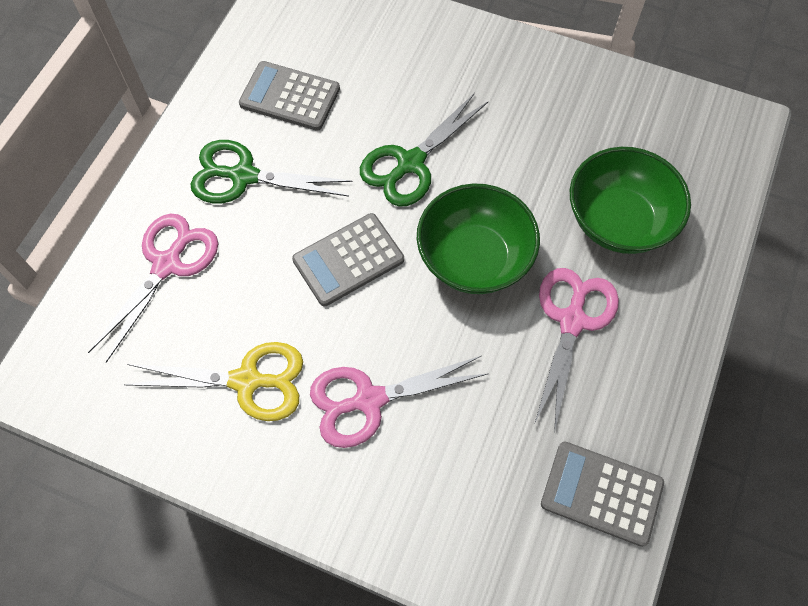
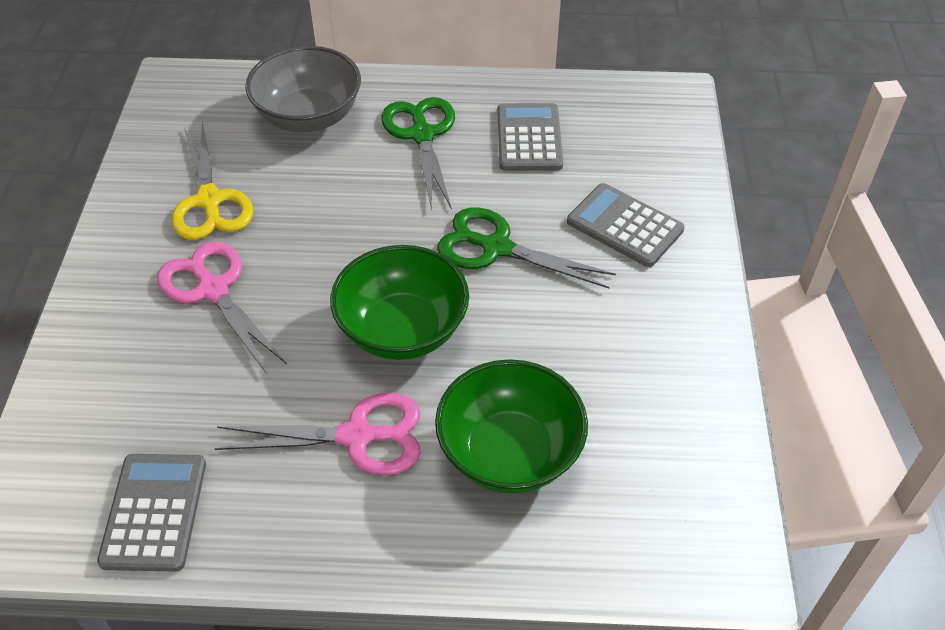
camera: 70 degrees right, 15 degrees down
pink scissors [88,214,218,363] -> grey bowl [245,46,361,132]
grey calculator [292,213,404,306] -> grey calculator moved to [567,183,685,267]

